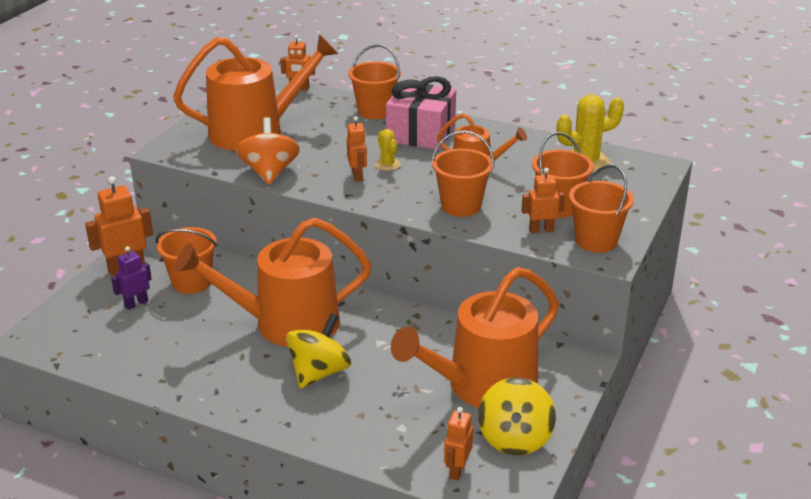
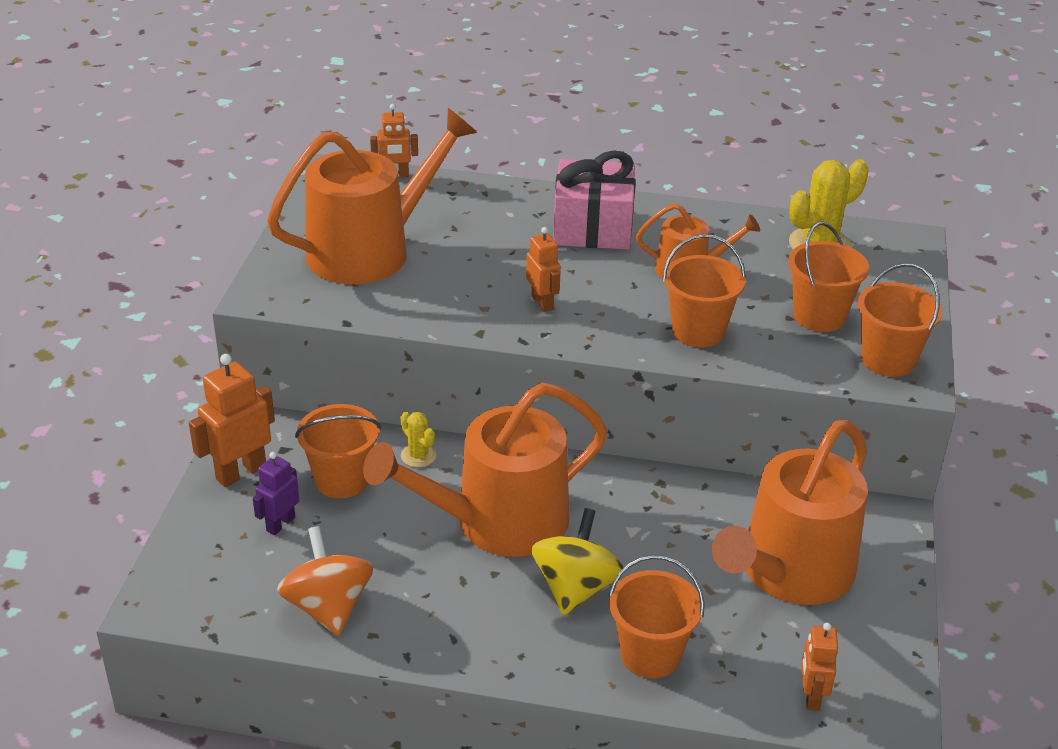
camera: 15 degrees left, 5 degrees up
orange spinning top [236,117,300,185] -> orange spinning top moved to [277,526,373,636]
orange bucket [348,44,401,119] -> orange bucket moved to [609,555,705,678]
yellow cactus [375,129,400,171] -> yellow cactus moved to [401,412,436,467]
yellow spinning top [478,377,556,455] -> none
orange robot [522,168,565,233] -> none

